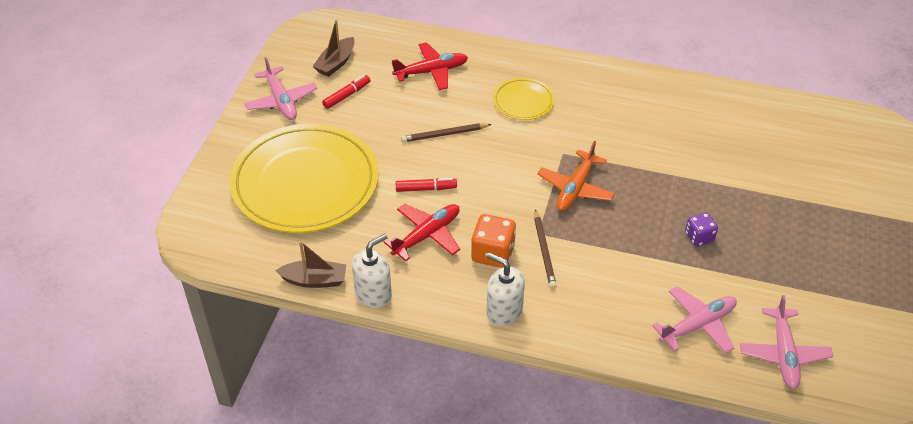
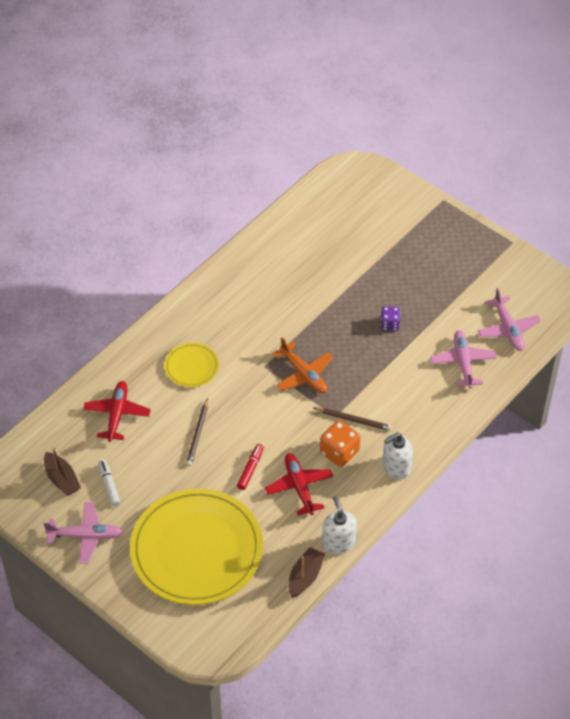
camera: 65 degrees left, 5 degrees up
red marker [322,75,370,109] -> white marker [98,460,120,507]
pink plane [740,295,833,389] -> pink plane turned 45 degrees clockwise [478,288,541,351]

